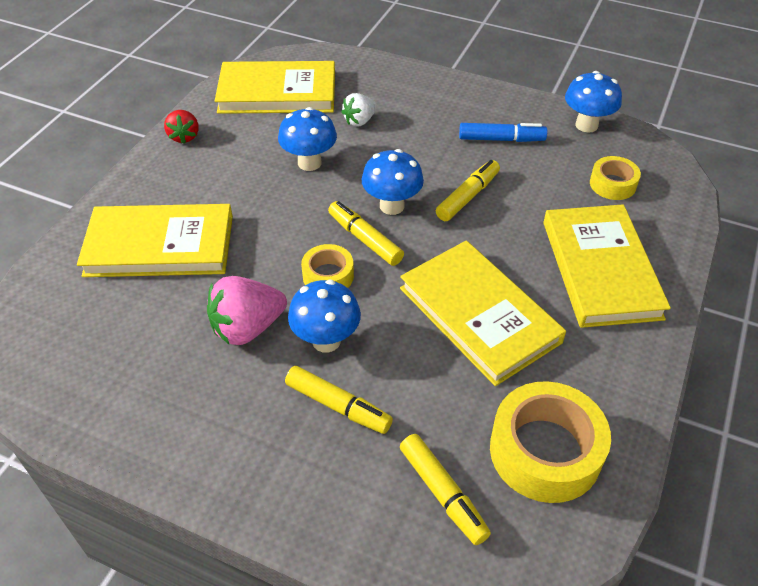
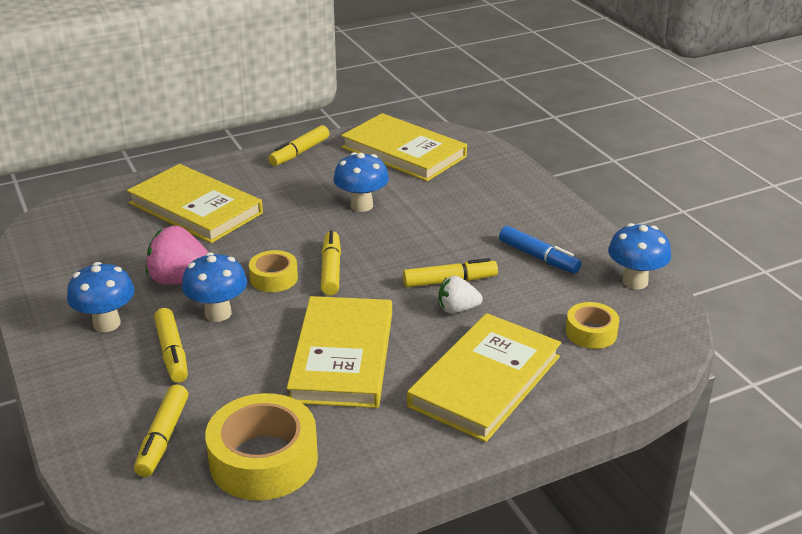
camera: 40 degrees right, 15 degrees down
red strawberry [164,110,199,144] -> yellow marker [268,125,329,166]
white strawberry [341,93,377,126] -> white strawberry moved to [439,276,483,314]
blue mushroom [362,149,424,215] -> blue mushroom moved to [67,262,135,332]

